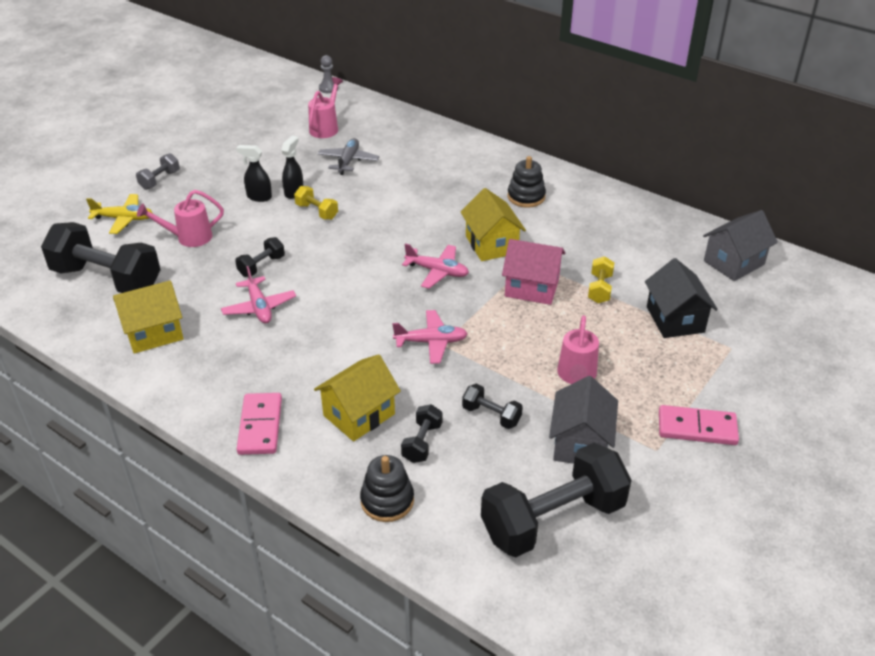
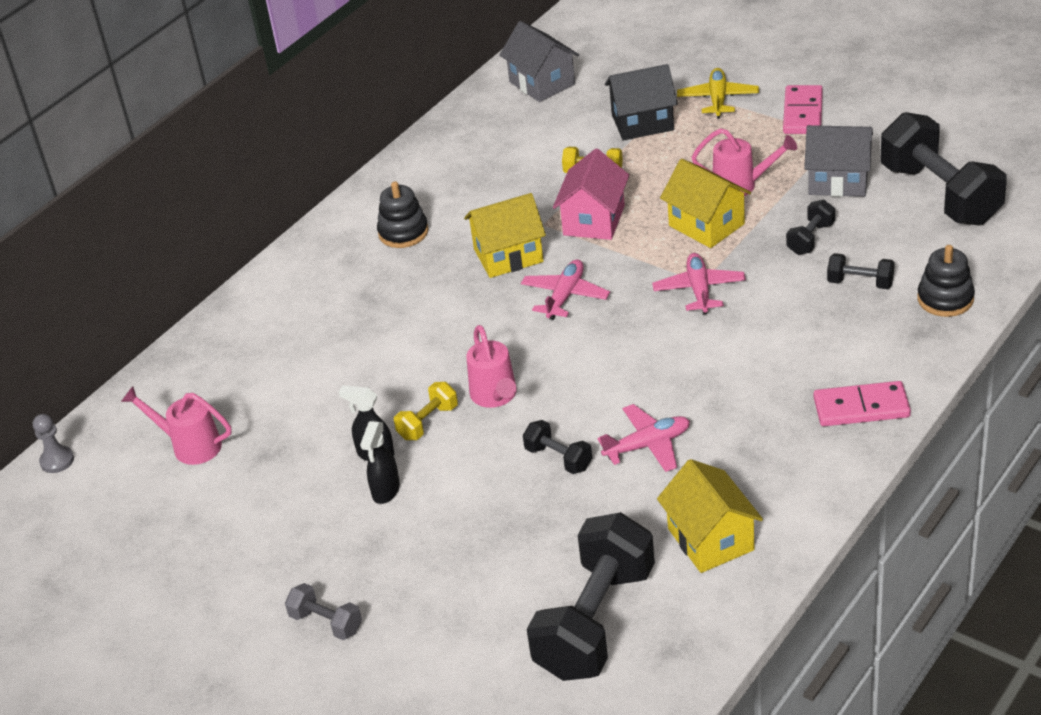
camera: 85 degrees left, 0 degrees up
yellow plane [86,194,153,234] -> yellow plane moved to [677,68,759,119]
pink watering can [137,190,224,247] -> pink watering can moved to [466,325,517,408]
yellow house [314,354,401,441] -> yellow house moved to [660,159,751,248]
grey plane [318,138,379,175] -> none

